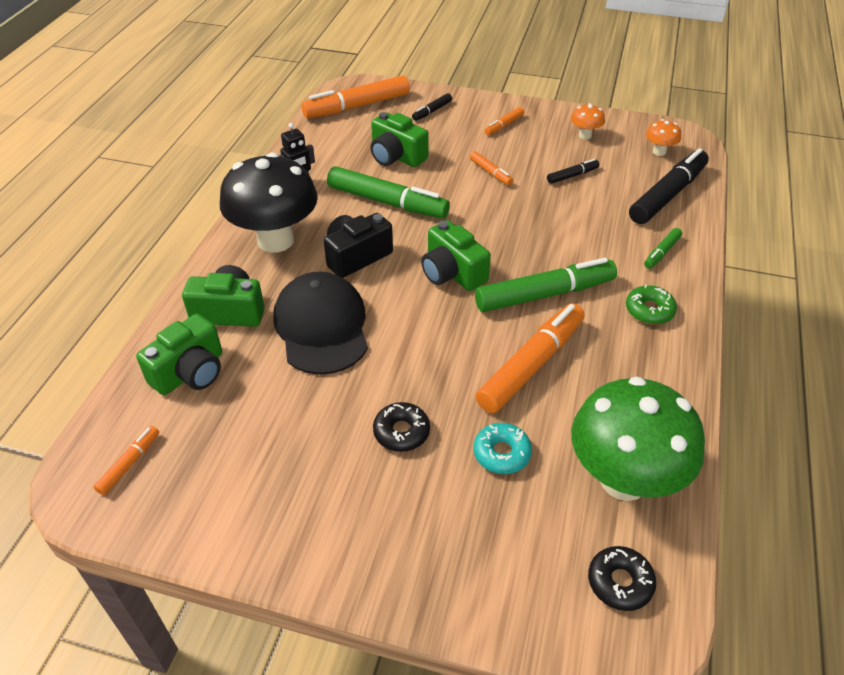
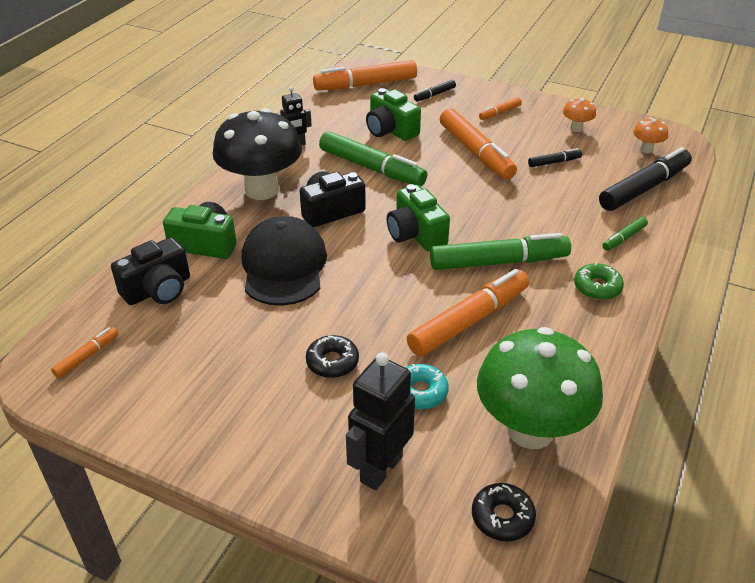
camera: 10 degrees right, 5 degrees down
green camera [136,314,222,395] -> black camera [111,237,190,305]
orange marker [470,151,513,186] -> orange marker [440,108,517,180], size x2.14
none -> black robot [346,352,415,490]

